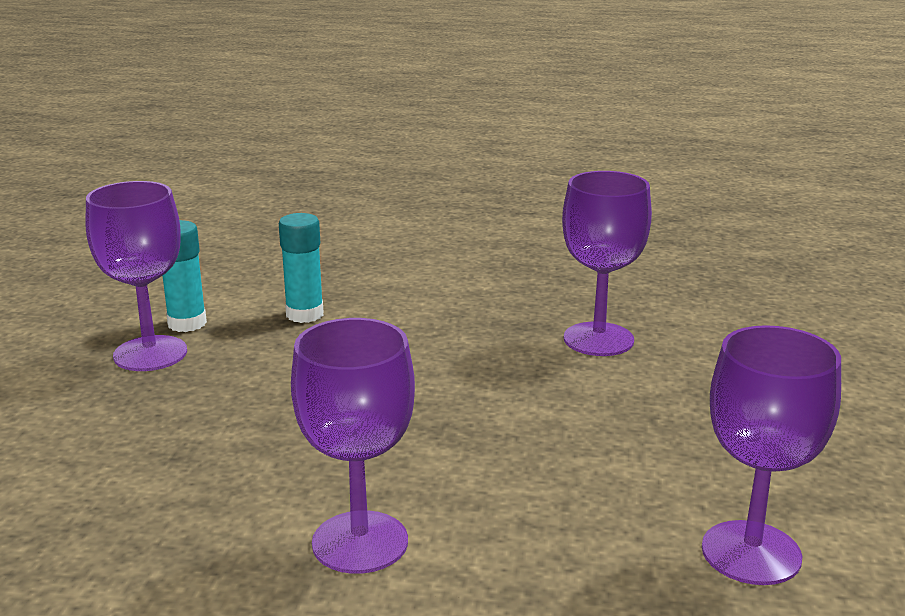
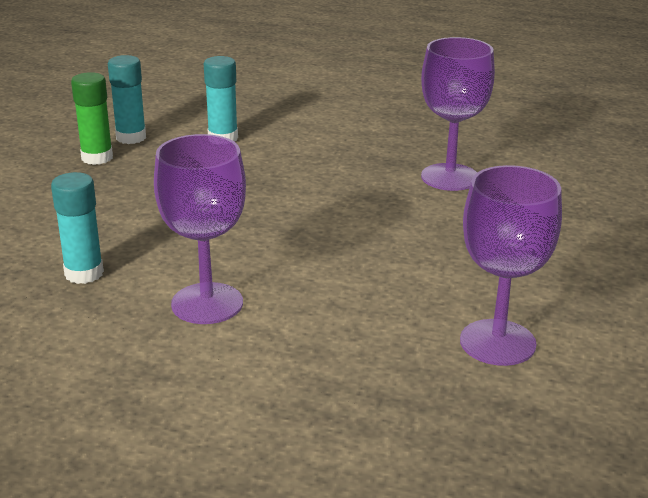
camera: 10 degrees right, 5 degrees up
purple goblet [85,181,187,371] -> green glue stick [71,72,113,165]
none -> turquoise glue stick [51,172,104,284]

